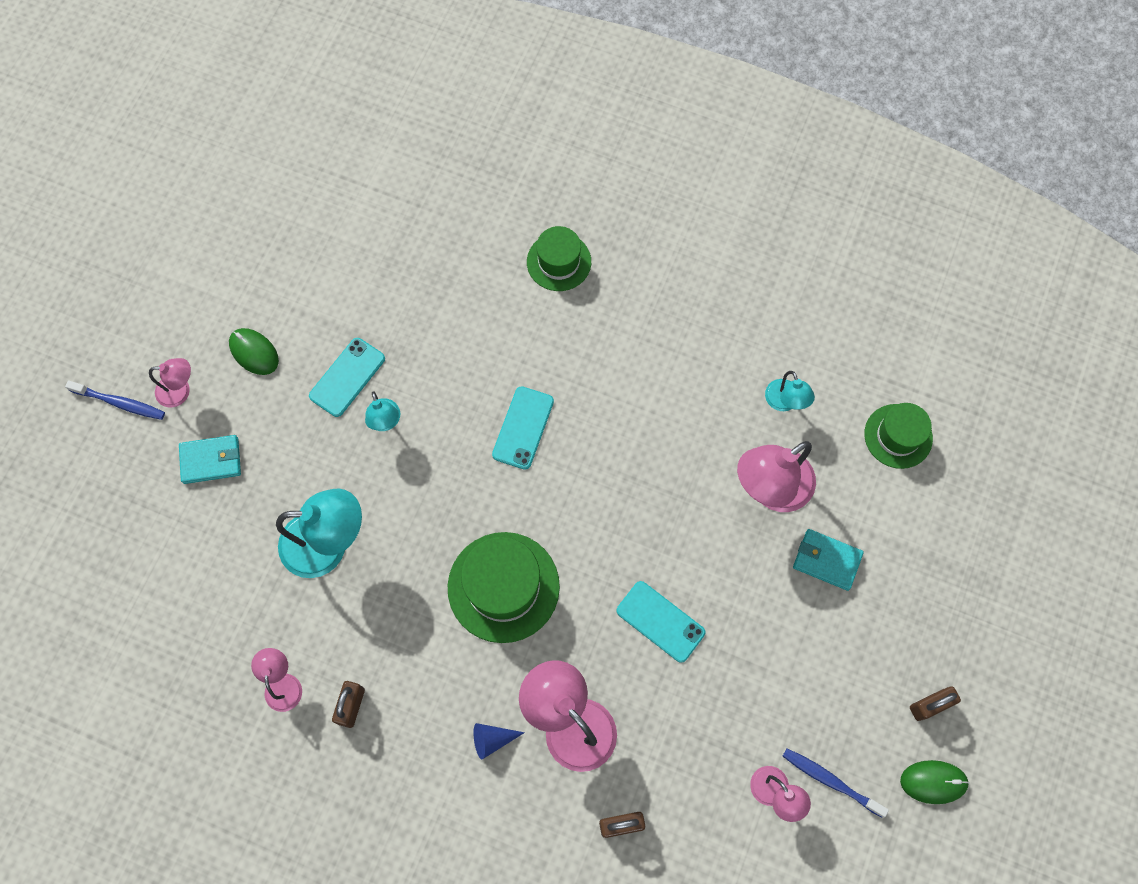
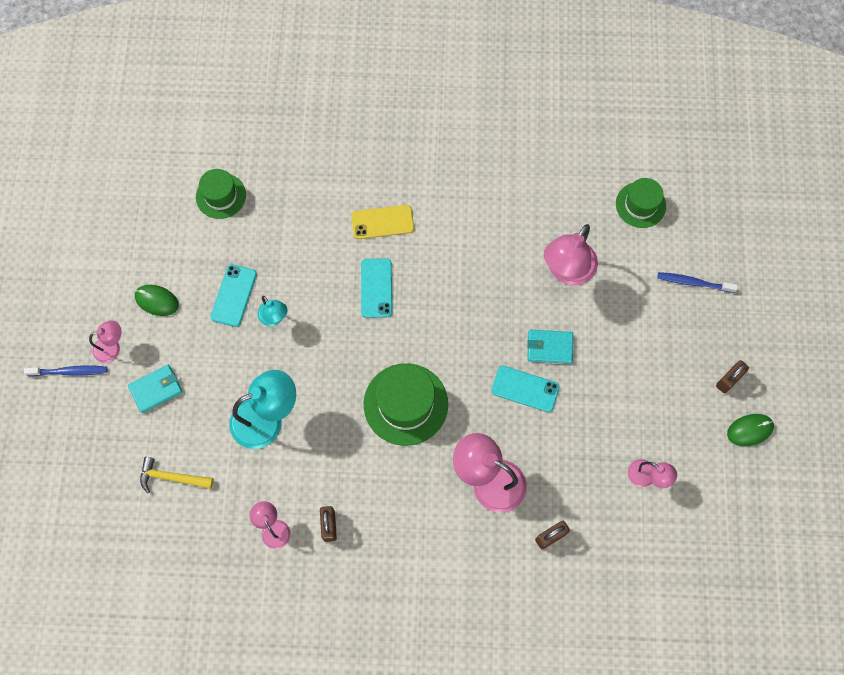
camera: 20 degrees left, 0 degrees up
blue cone [473,723,525,759] -> none
green hat [527,226,591,291] -> green hat moved to [196,169,246,219]
turquoise lamp [765,371,815,411] -> none
blue toothbrush [783,749,889,817] -> blue toothbrush moved to [657,272,738,293]
turquoise wallet [793,529,864,591] -> turquoise wallet moved to [527,330,573,364]
none -> yellow hammer [140,457,214,493]
none -> yellow phone [351,205,414,239]

